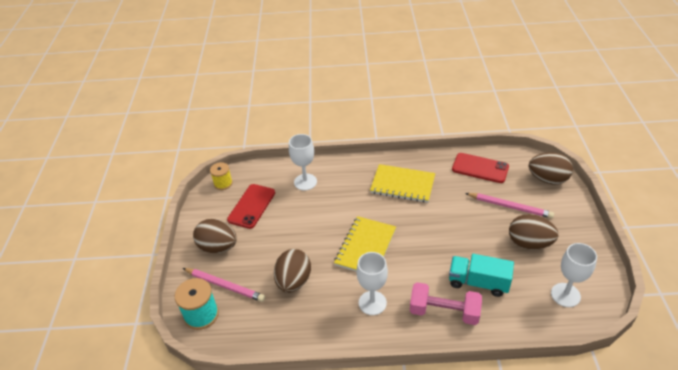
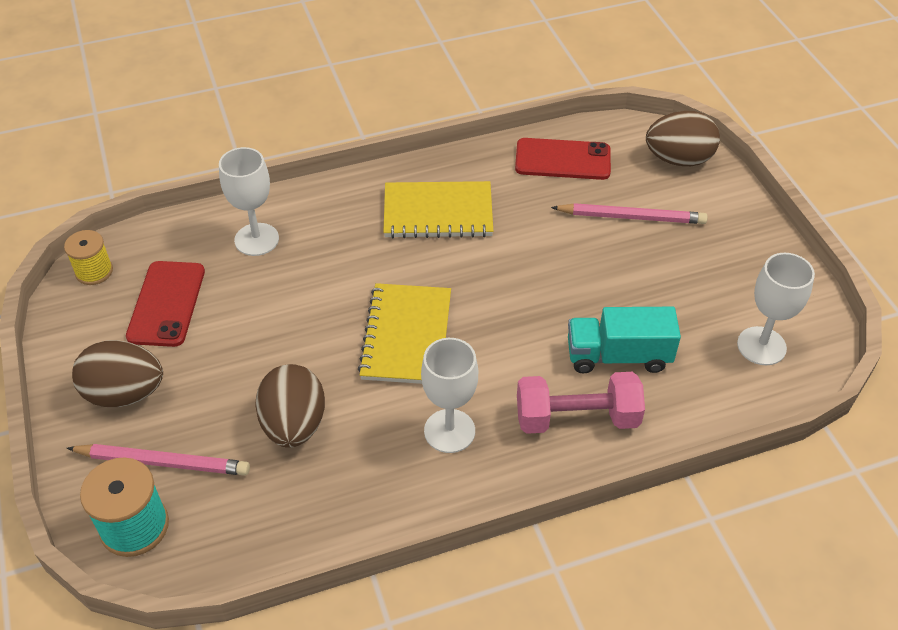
camera: 20 degrees left, 5 degrees up
brown egg [509,214,558,250] -> none

